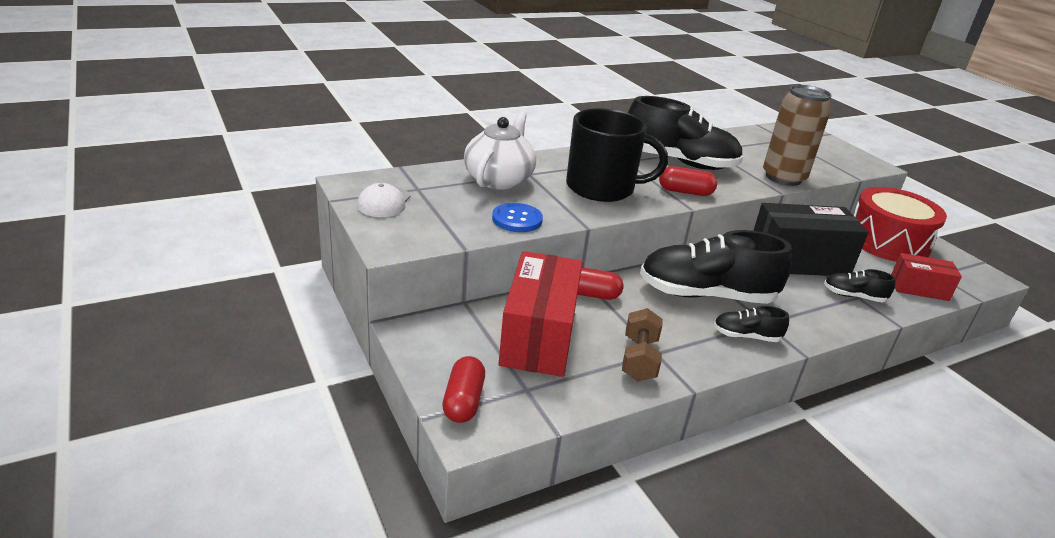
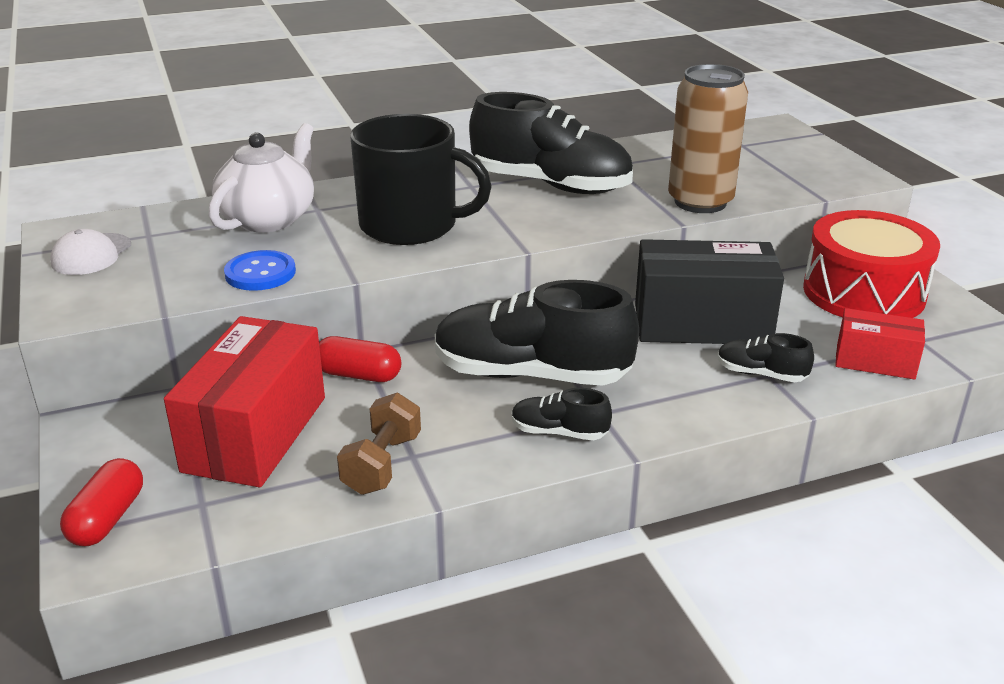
camera: 10 degrees right, 0 degrees up
red capsule [659,166,717,196] -> none

